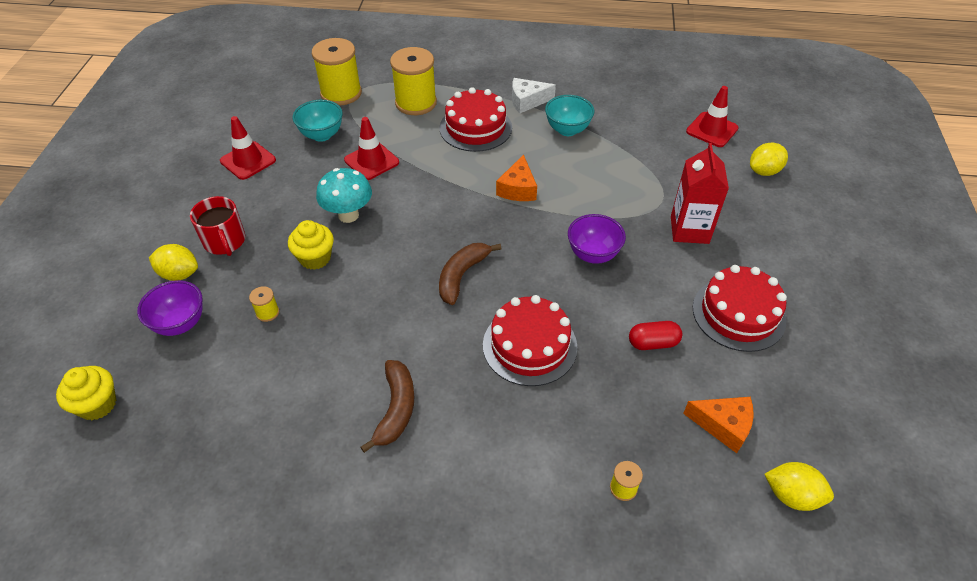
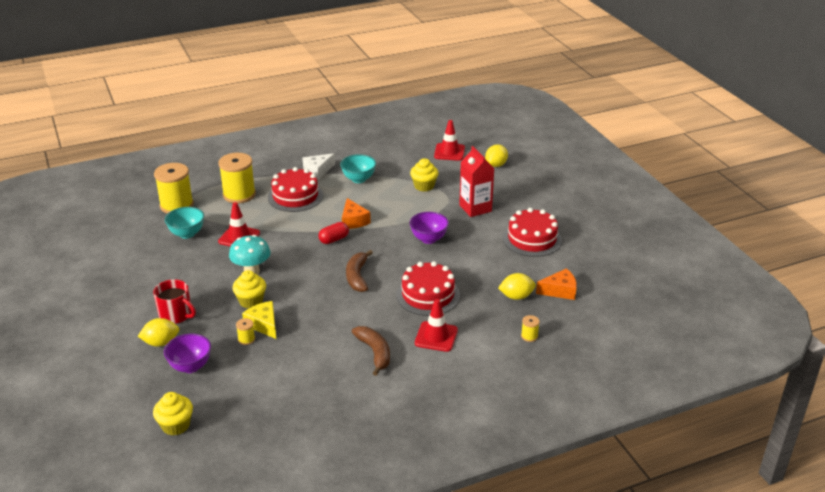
camera: 30 degrees left, 15 degrees down
red traffic cone [220,116,276,180] -> red traffic cone moved to [415,299,458,352]
red capsule [629,321,682,350] -> red capsule moved to [318,222,349,244]
yellow lemon [765,462,834,511] -> yellow lemon moved to [498,273,536,300]
none -> yellow cheese [242,301,276,339]
none -> yellow cupcake [410,158,439,192]

